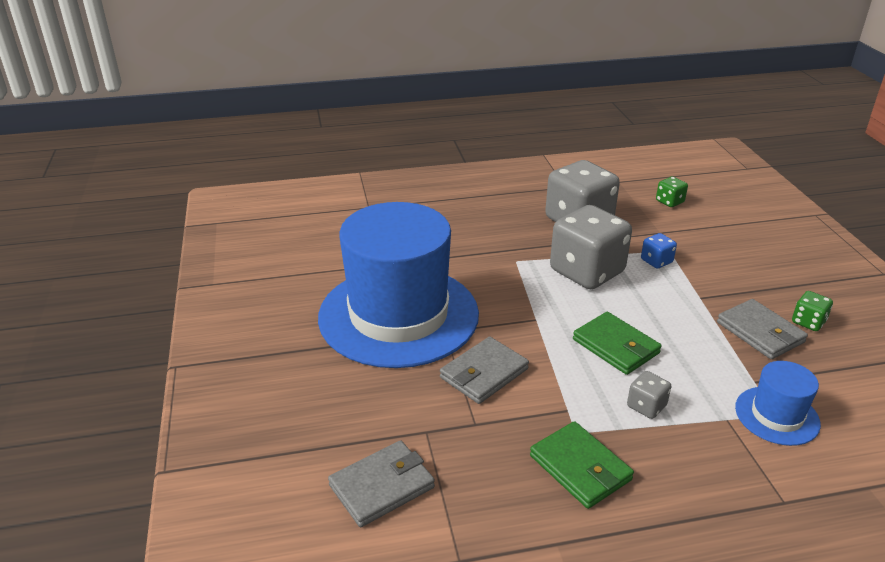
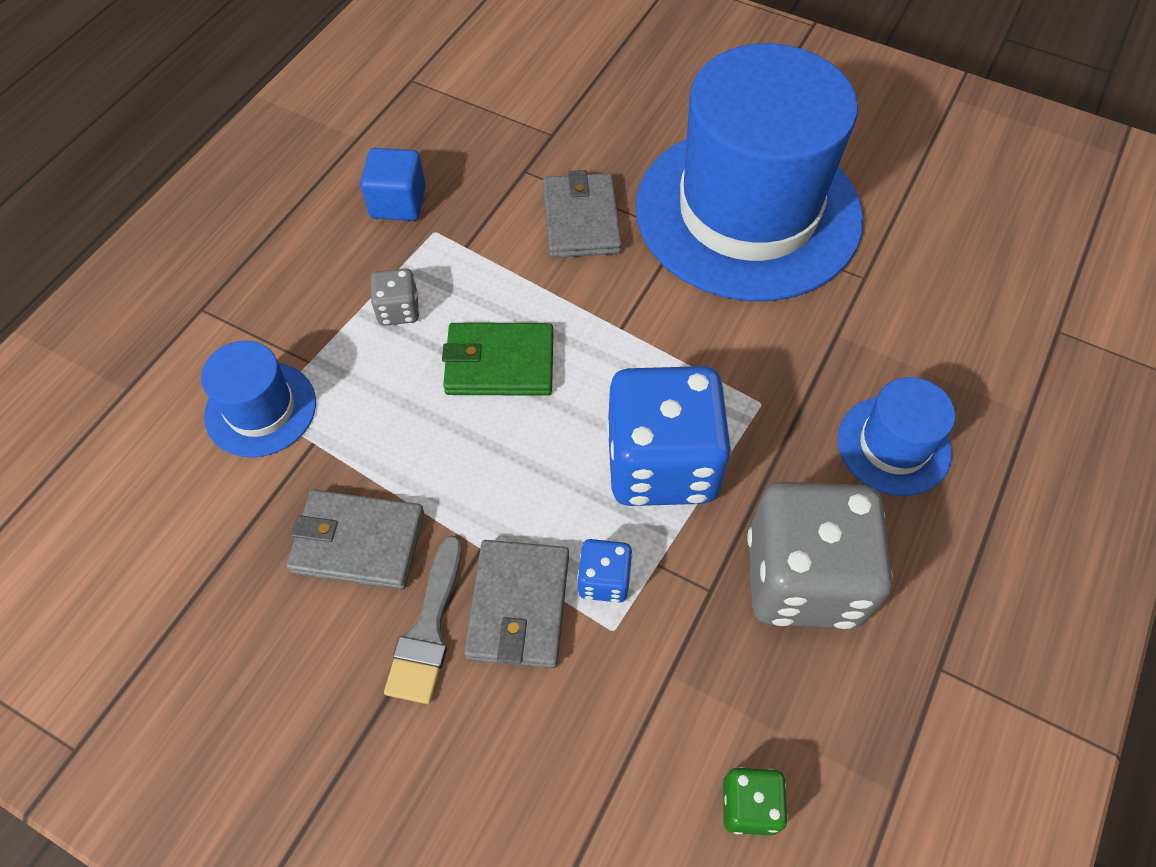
camera: 130 degrees right, 25 degrees up
grey wallet [328,440,435,527] -> grey wallet moved to [464,540,569,668]
green wallet [530,421,634,509] -> blue cube [360,148,426,221]
grey dice [550,205,632,289] -> blue dice [606,366,732,506]
green dice [792,291,833,331] -> none
none -> grey brush [384,535,462,704]
none -> blue hat [837,377,955,496]

